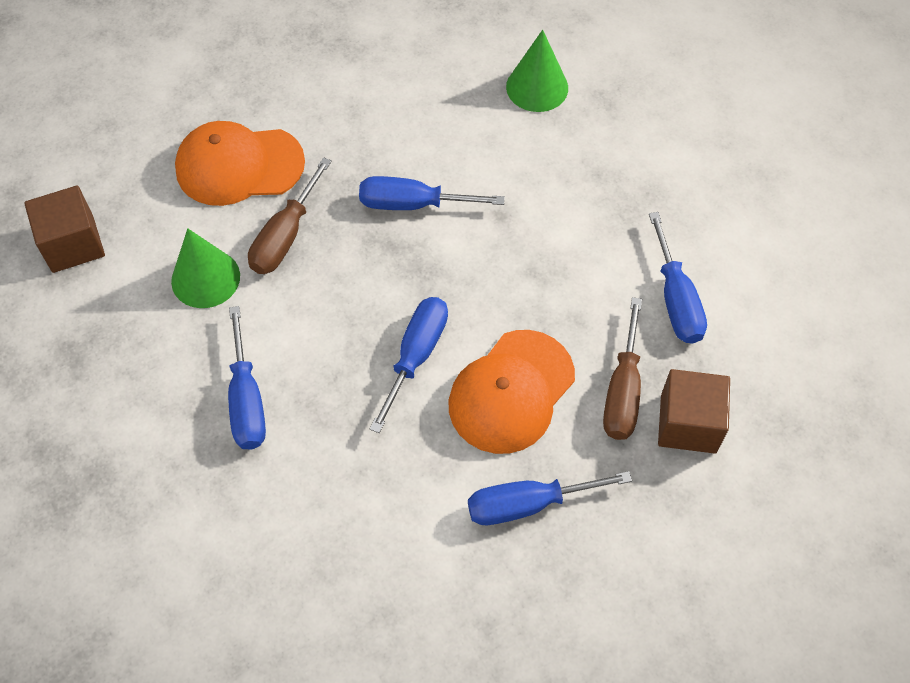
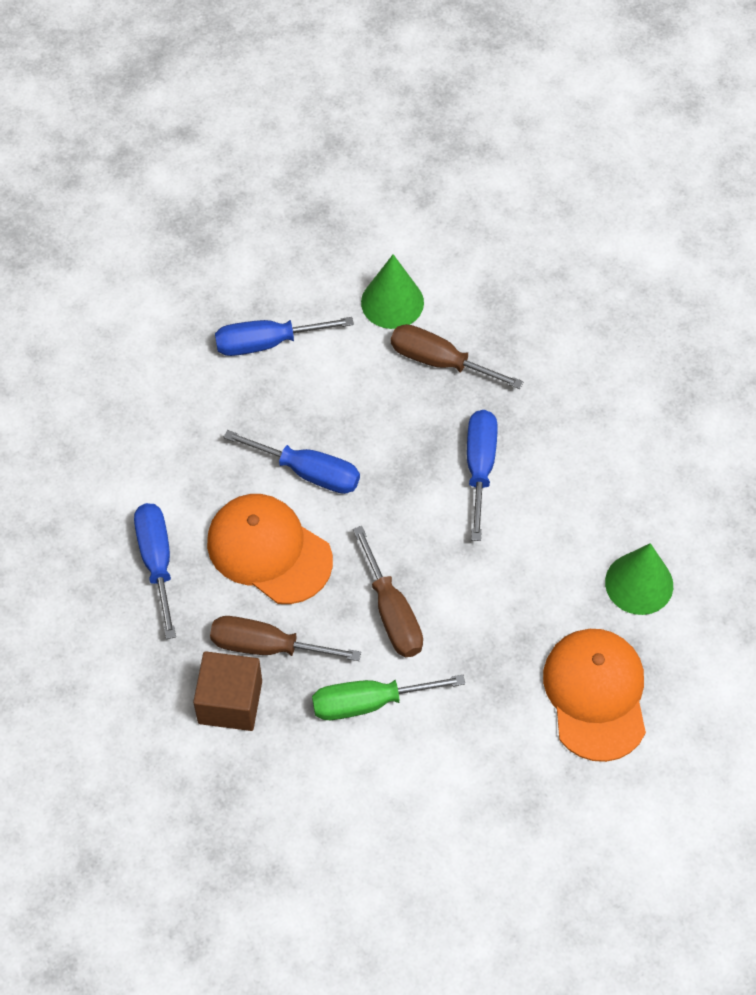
camera: 90 degrees right, 0 degrees up
brown cube [24,185,105,273] -> none
orange cap [175,121,305,206] -> orange cap moved to [543,629,646,762]
blue screwdriver [649,212,707,344] -> green screwdriver [312,675,465,720]
none -> brown screwdriver [353,526,423,657]

